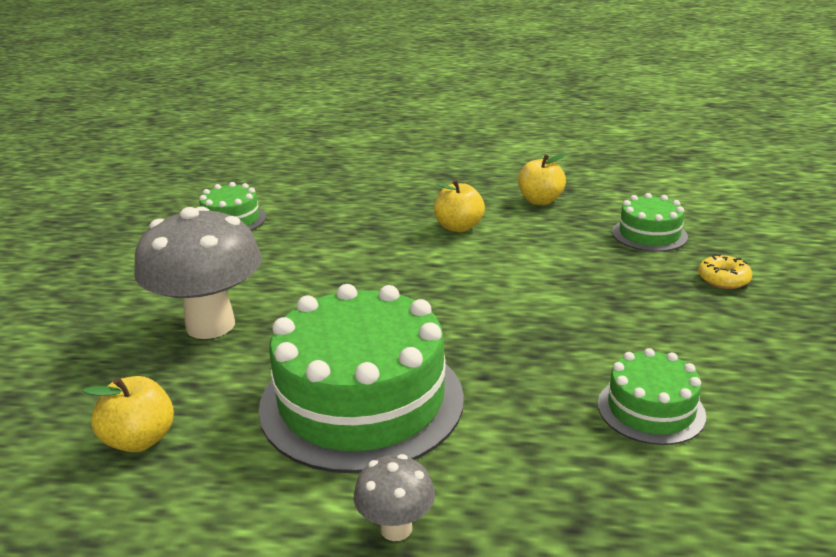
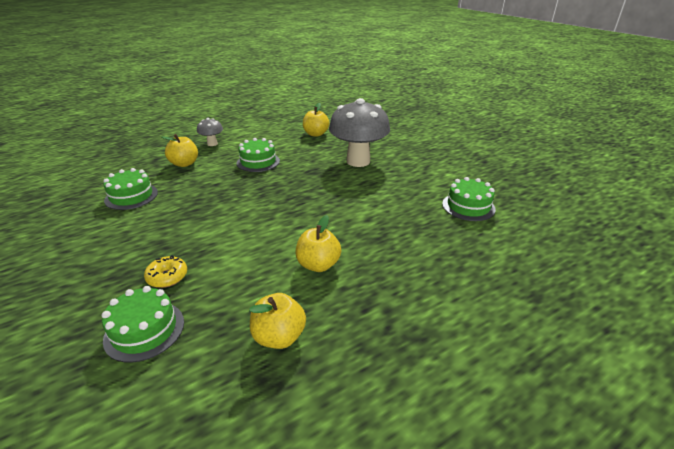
camera: 140 degrees right, 5 degrees up
green cake [259,284,464,473] -> green cake [237,138,280,172], size x0.50
yellow donut [698,254,752,289] -> yellow donut moved to [144,255,187,288]
none -> yellow apple [162,134,198,167]

